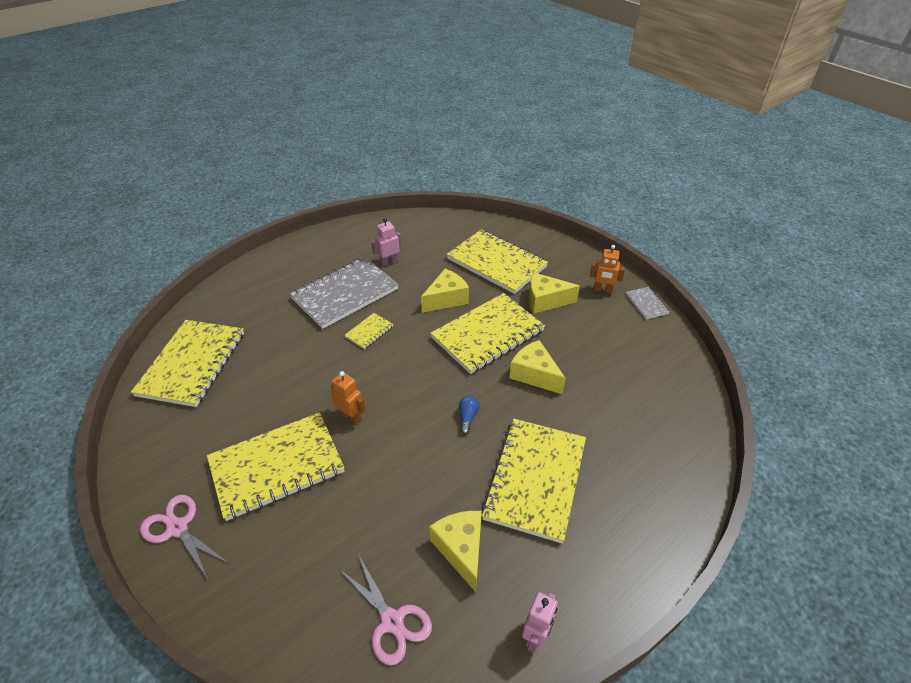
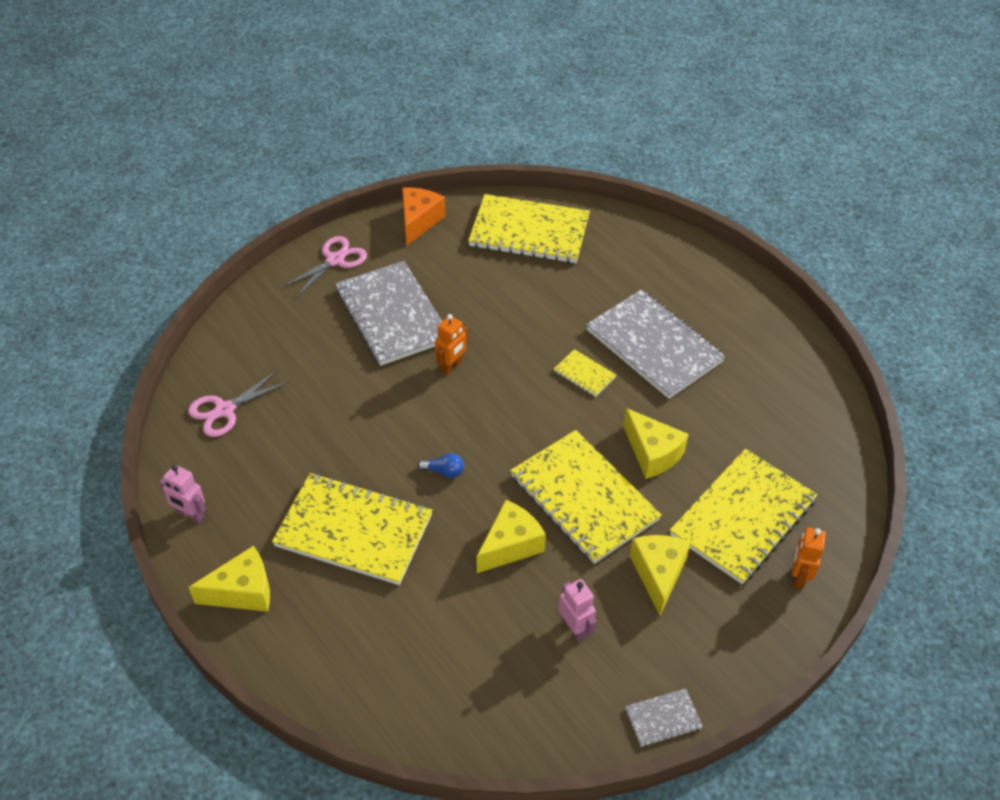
camera: 90 degrees right, 5 degrees up
yellow notebook [207,412,344,521] -> grey notebook [335,261,442,366]
pink robot [372,218,402,267] -> pink robot moved to [558,579,597,642]
yellow cheese [429,511,482,592] -> yellow cheese moved to [189,546,270,612]
orange robot [590,245,625,293] -> orange robot moved to [792,527,826,589]
none -> orange cheese [402,188,446,245]

